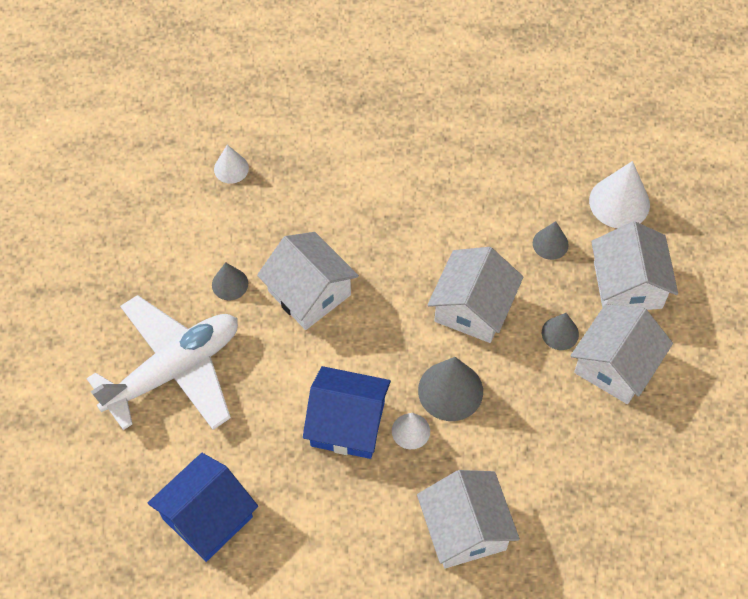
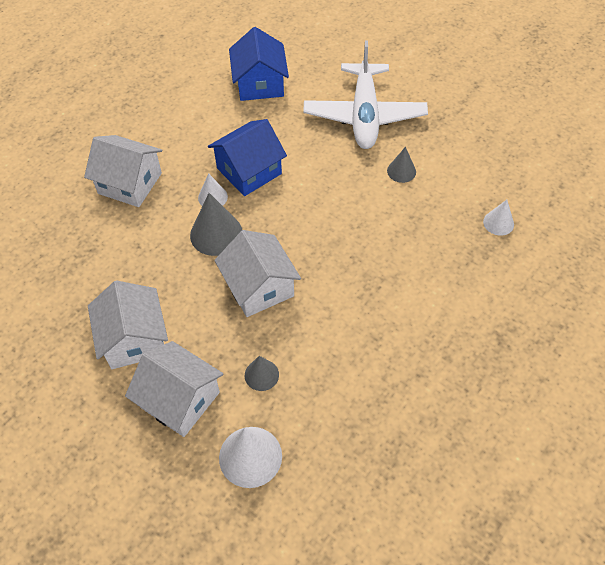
camera: 130 degrees right, 5 degrees down
white house [257,232,359,330] -> none
grey cone [542,313,579,350] -> none

